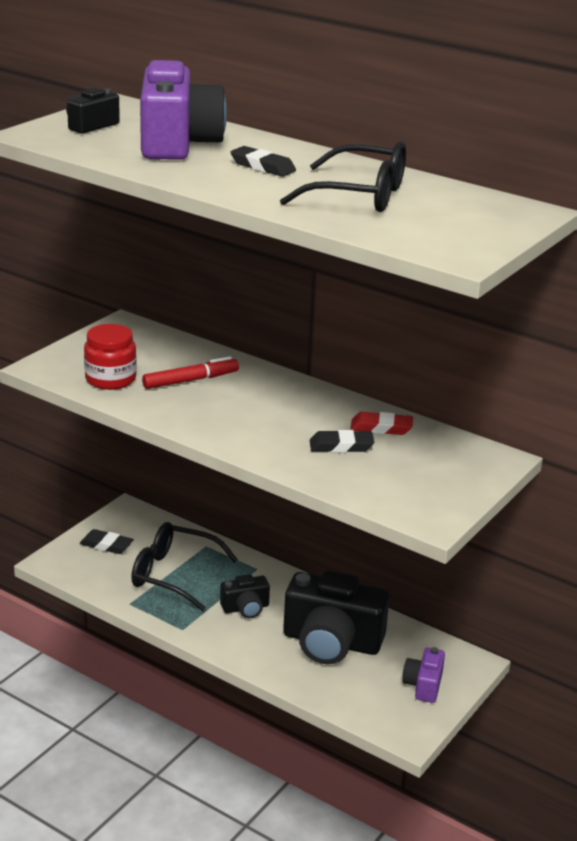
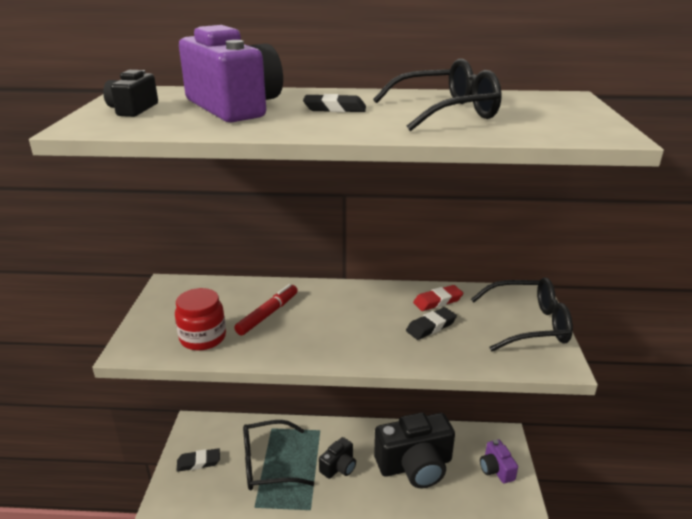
camera: 30 degrees left, 0 degrees up
none -> black glasses [471,277,573,351]

